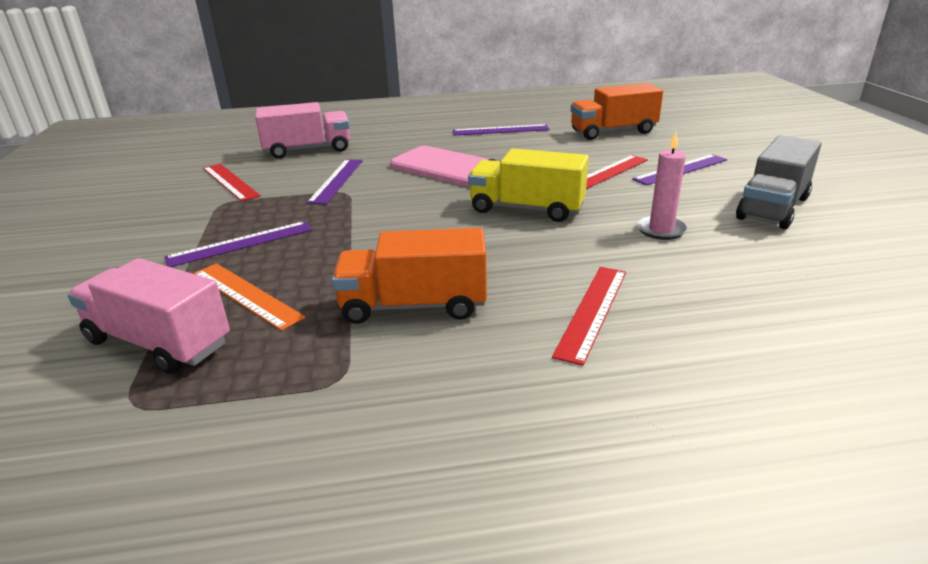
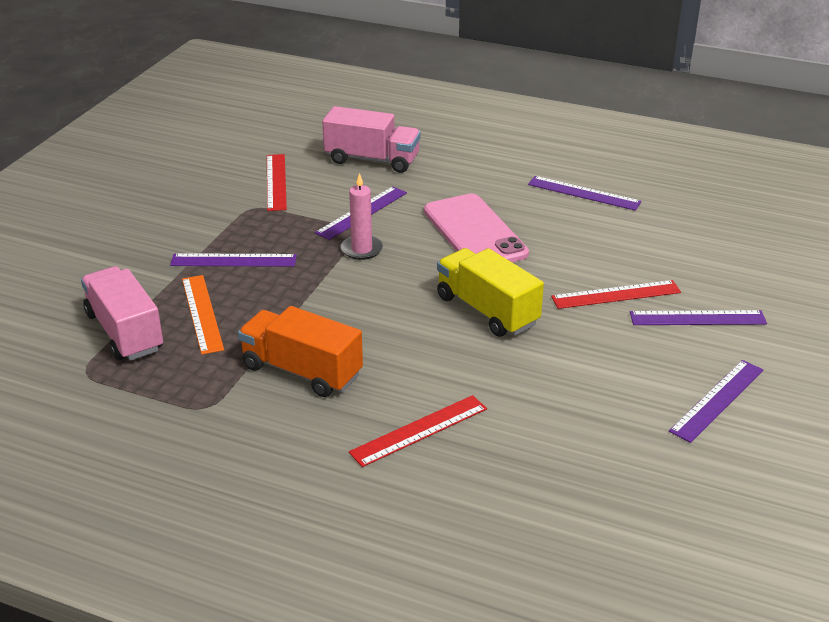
camera: 30 degrees right, 5 degrees up
orange truck [571,83,663,140] -> none
pink candle [637,132,688,240] -> pink candle moved to [341,173,383,260]
grey truck [736,135,822,229] -> purple ruler [669,360,763,443]

